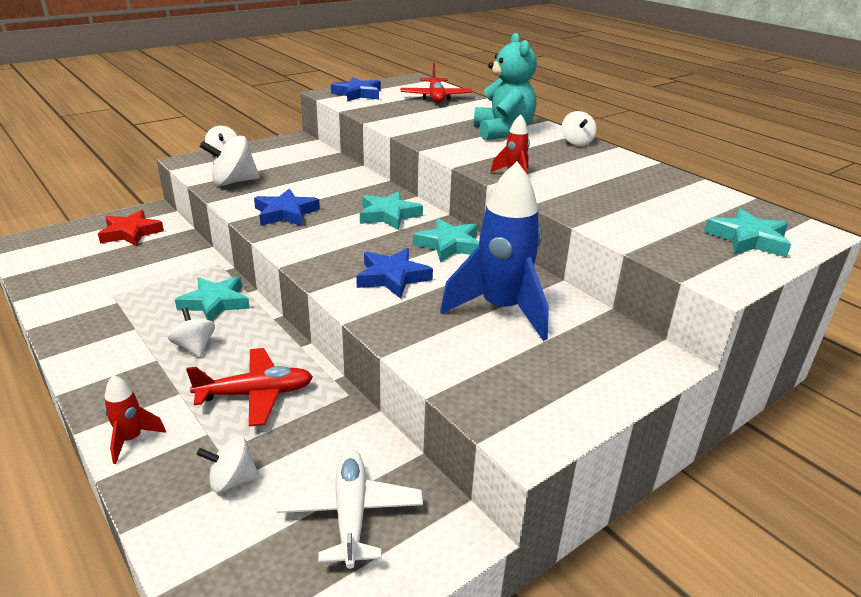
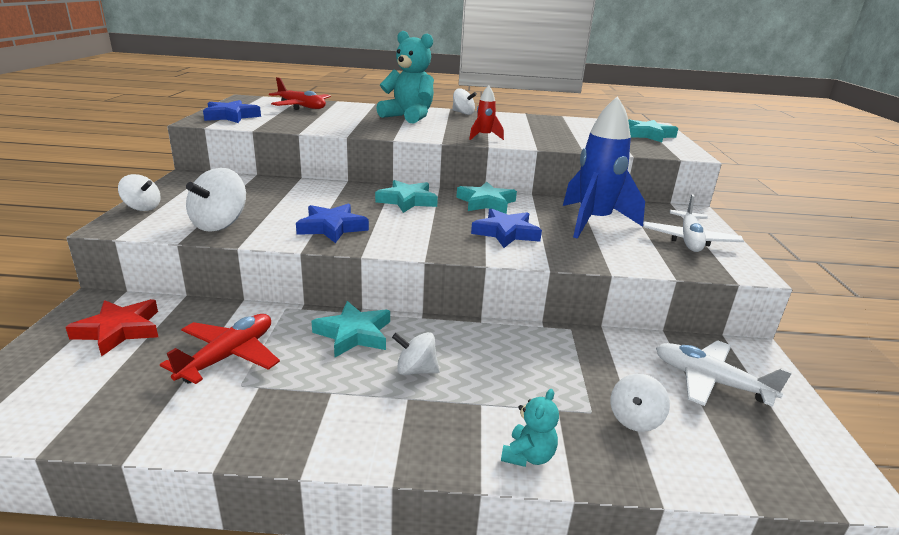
camera: 50 degrees left, 5 degrees down
red rocket [104,375,166,464] -> turquoise teddy bear [501,389,559,467]
red plane [186,348,313,427] -> red plane moved to [160,314,280,384]
none -> white plane [643,194,744,252]

